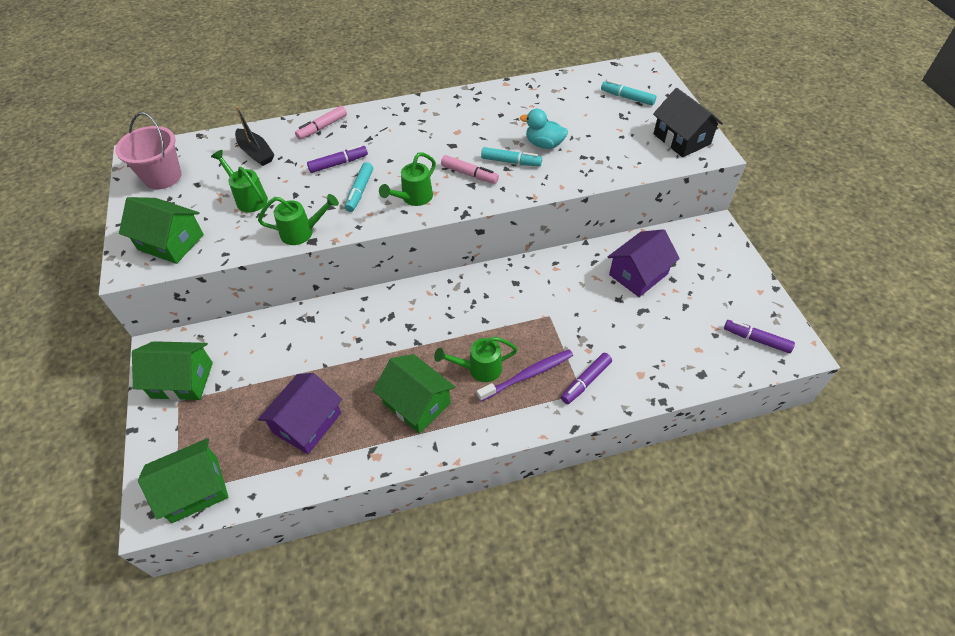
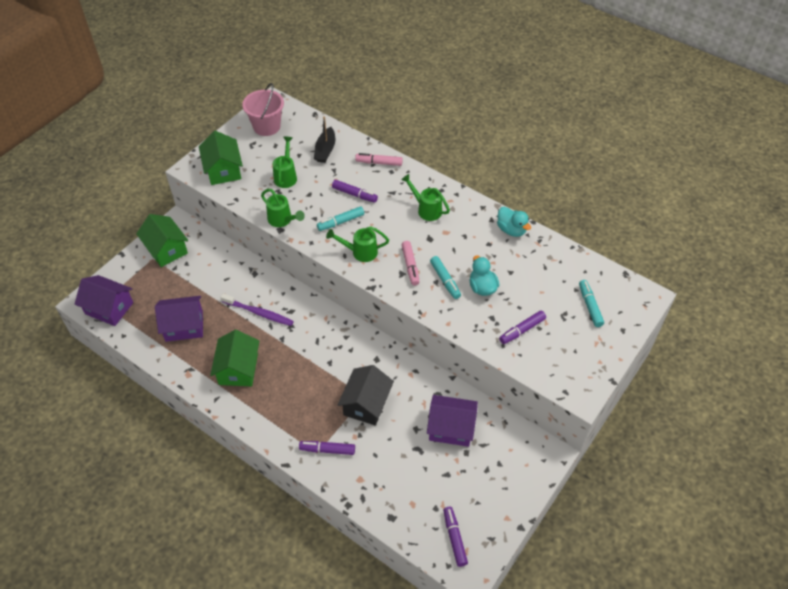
camera: 50 degrees right, 0 degrees up
green house [138,438,229,523] -> purple house [74,275,133,326]
green watering can [434,337,518,382] -> green watering can moved to [401,174,450,221]
purple toothbrush [477,350,573,402] -> purple toothbrush moved to [220,293,294,326]
black house [653,88,723,157] -> black house moved to [338,365,394,426]
none -> turquoise duck [497,207,531,237]
none -> purple marker [499,311,546,344]

